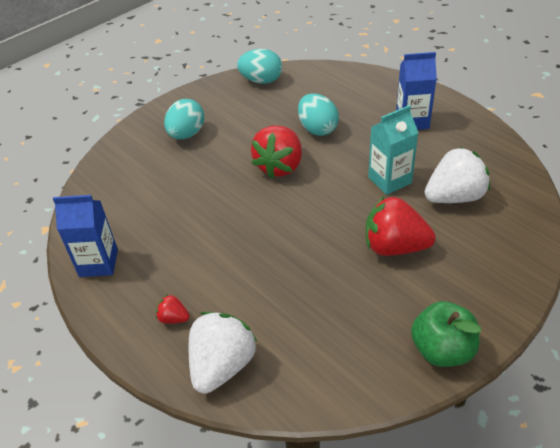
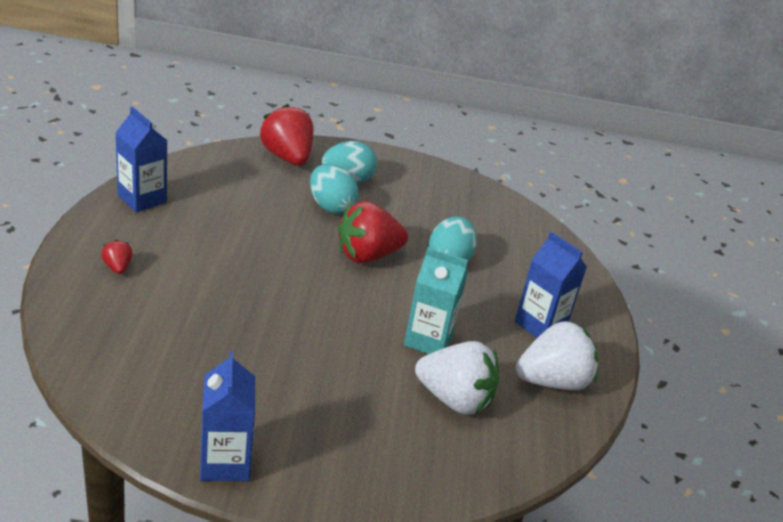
camera: 40 degrees right, 10 degrees down
white strawberry [189,312,257,394] -> white strawberry moved to [516,321,598,390]
turquoise egg [237,49,282,84] -> turquoise egg moved to [310,164,359,214]
red strawberry [366,196,436,256] -> red strawberry moved to [260,104,313,165]
green apple [411,301,481,367] -> blue carton [200,351,255,481]

